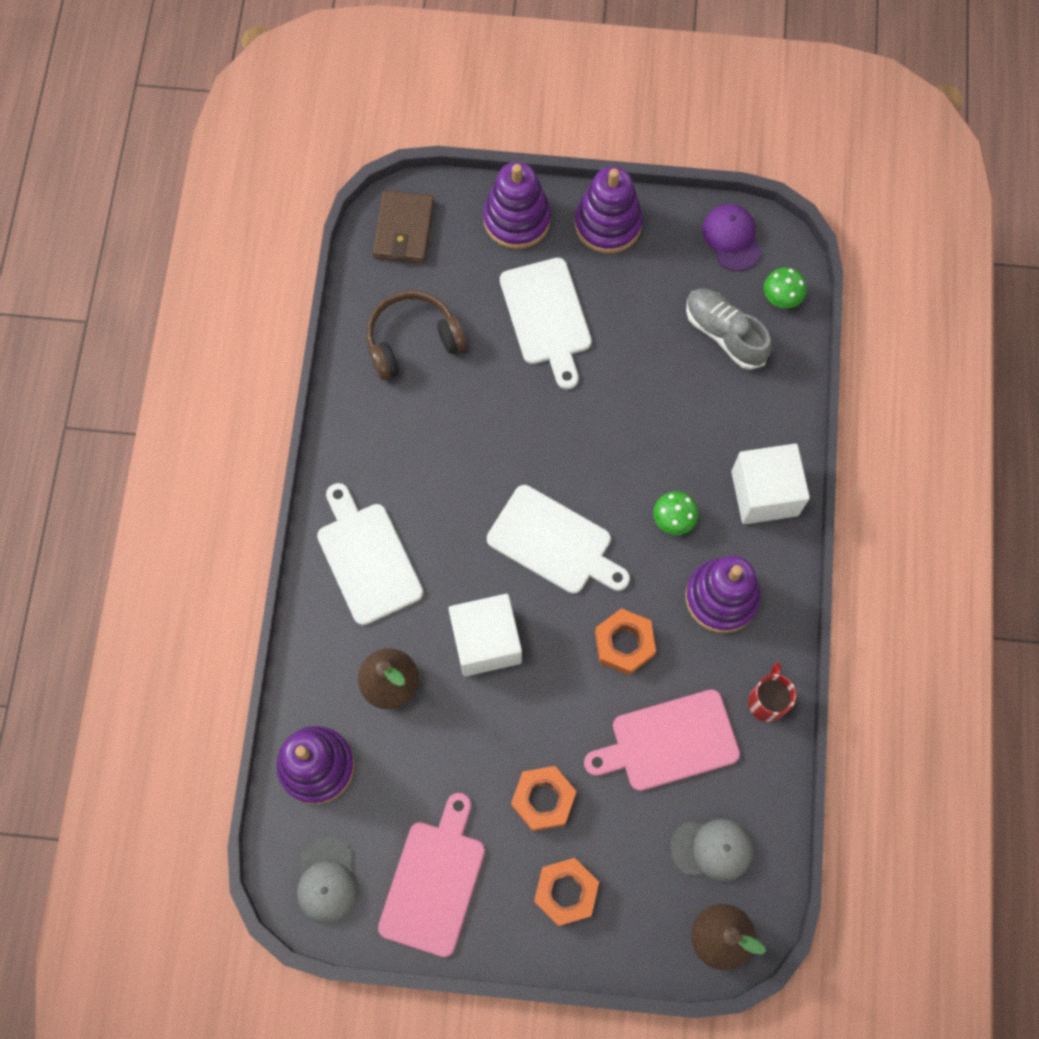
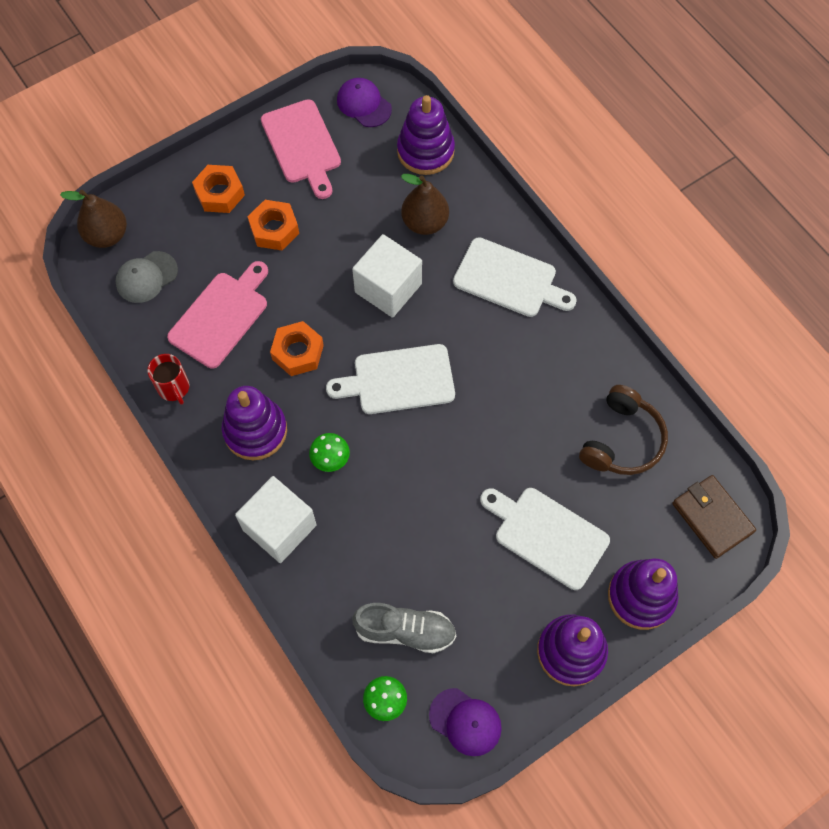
camera: 140 degrees right, 5 degrees down
grey cap [297,837,358,924] -> purple cap [337,78,392,127]

